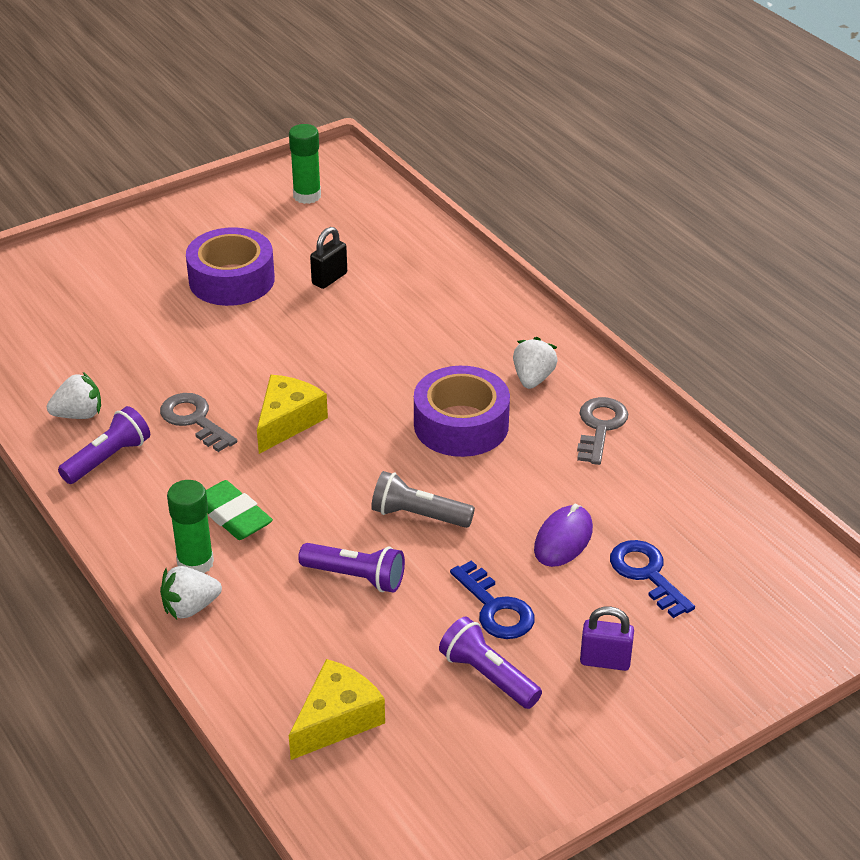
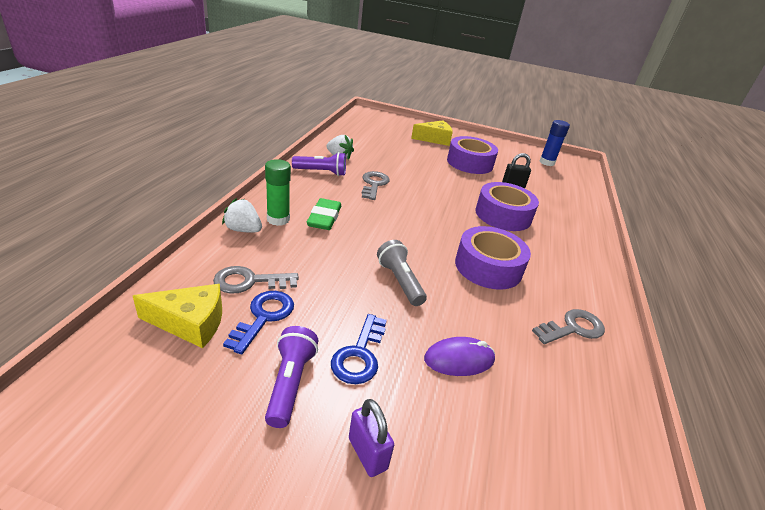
camera: 45 degrees right, 5 degrees down
yellow cheese [257,375,328,454] -> yellow cheese moved to [411,120,453,146]
green glue stick [289,124,321,204] -> blue glue stick [539,120,570,166]
purple flashlight [298,543,405,593] -> none
white strawberry [513,337,558,389] -> none
blue key [610,540,695,618] -> blue key moved to [223,291,294,354]
none -> grey key [213,266,299,294]
none -> purple tape [476,182,539,231]

